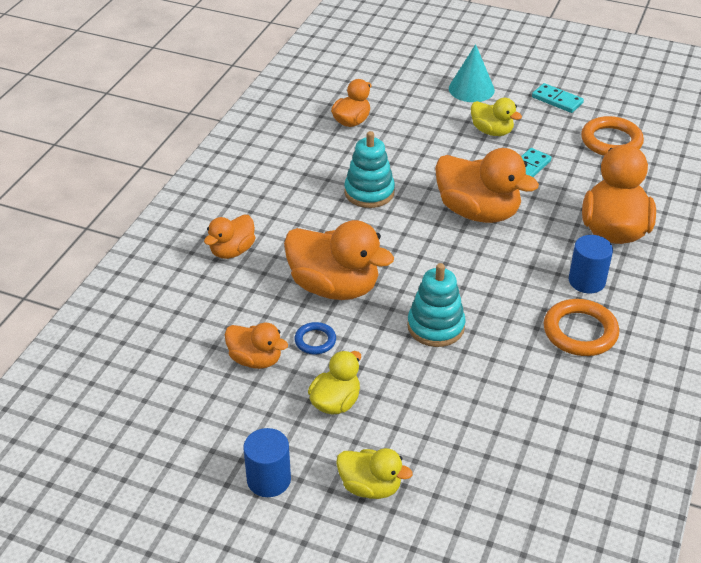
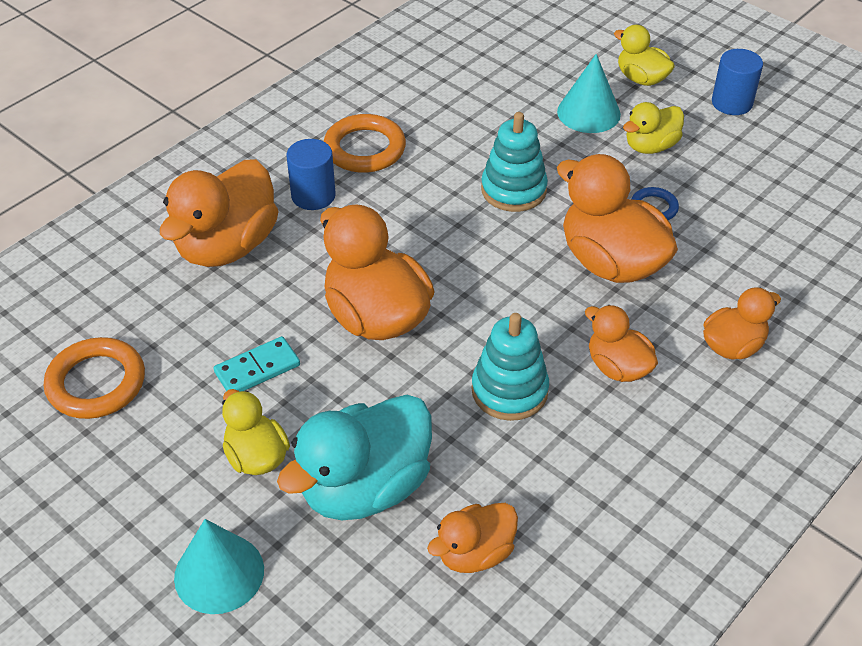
camera: 160 degrees left, 5 degrees up
orange duck [225,323,288,369] -> orange duck moved to [585,305,658,382]
turquoise domino [532,83,584,113] -> none
none -> turquoise duck [277,395,432,520]
none -> turquoise cone [557,54,621,133]

